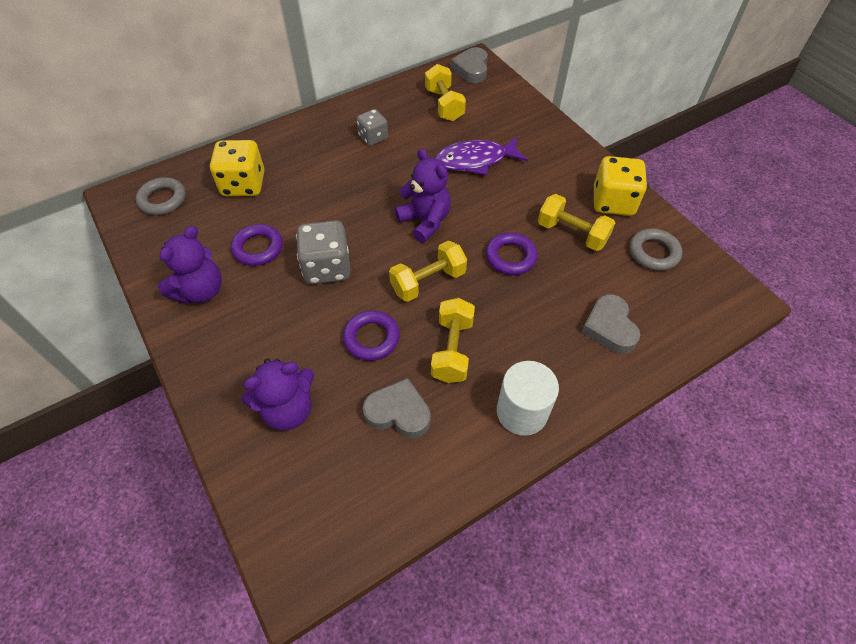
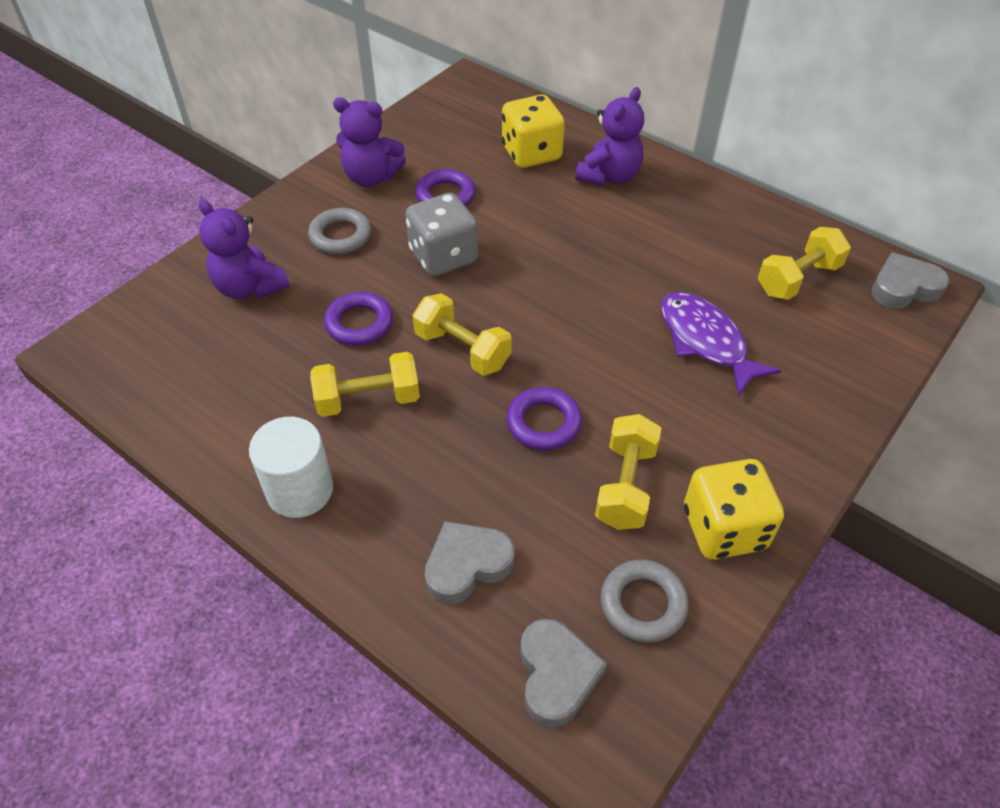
camera: 70 degrees right, 5 degrees down
grey ring [136,177,186,215] -> grey ring moved to [308,208,372,254]
grey dice [356,109,388,146] -> none
grey heart [363,378,431,438] -> grey heart moved to [520,619,607,728]
purple teddy bear [395,148,451,243] -> purple teddy bear moved to [575,87,644,186]

